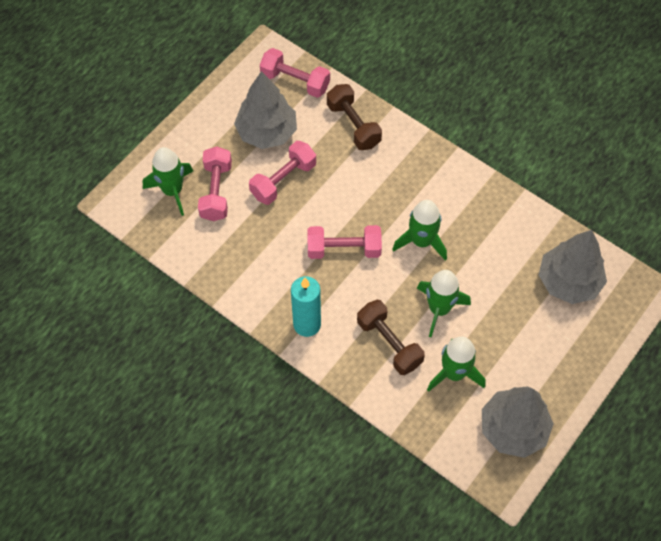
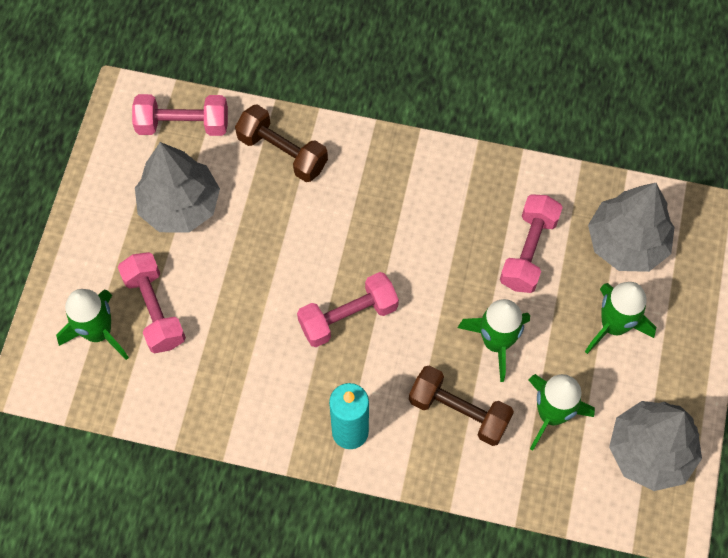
camera: 25 degrees left, 5 degrees up
pink dumbbell [249,141,316,205] -> pink dumbbell moved to [500,194,563,293]
green rocket [392,200,447,261] -> green rocket moved to [585,282,656,354]

